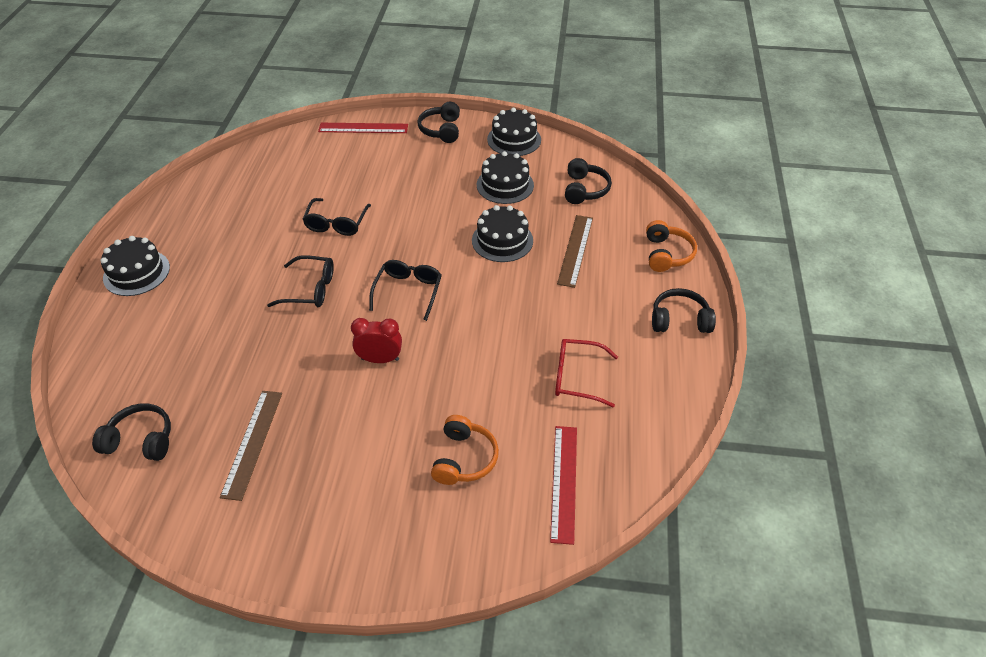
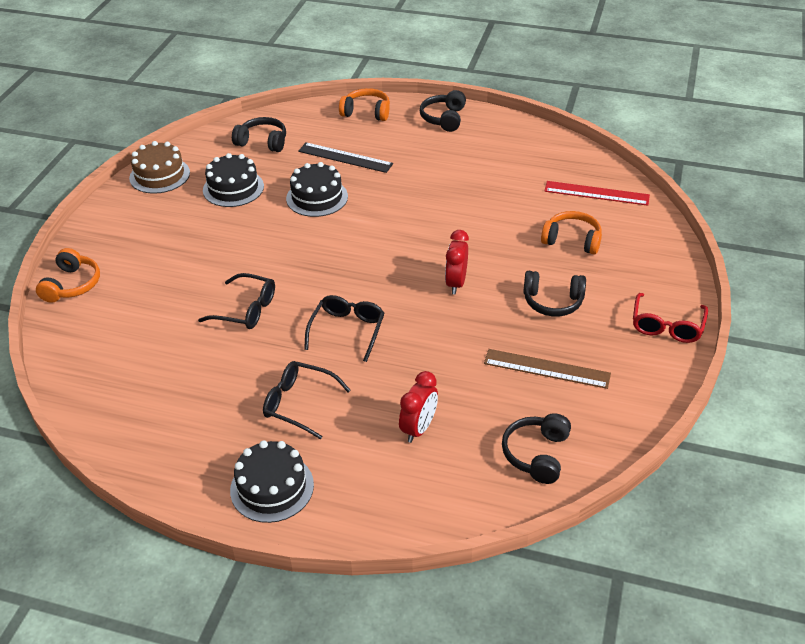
camera: 80 degrees left, 5 degrees down
red ruler [318,123,408,133] -> orange headphones [36,248,100,303]
black glasses [369,260,442,321] -> black glasses moved to [263,361,351,439]
black headphones [417,102,460,143] -> black headphones moved to [523,271,586,316]
black cake [487,108,541,156] -> brown cake [129,141,190,194]
red glasses [555,339,618,407] -> red glasses moved to [633,293,708,343]
brown ruler [557,215,593,288] -> black ruler [298,142,393,173]
none -> red clock [399,371,438,443]

